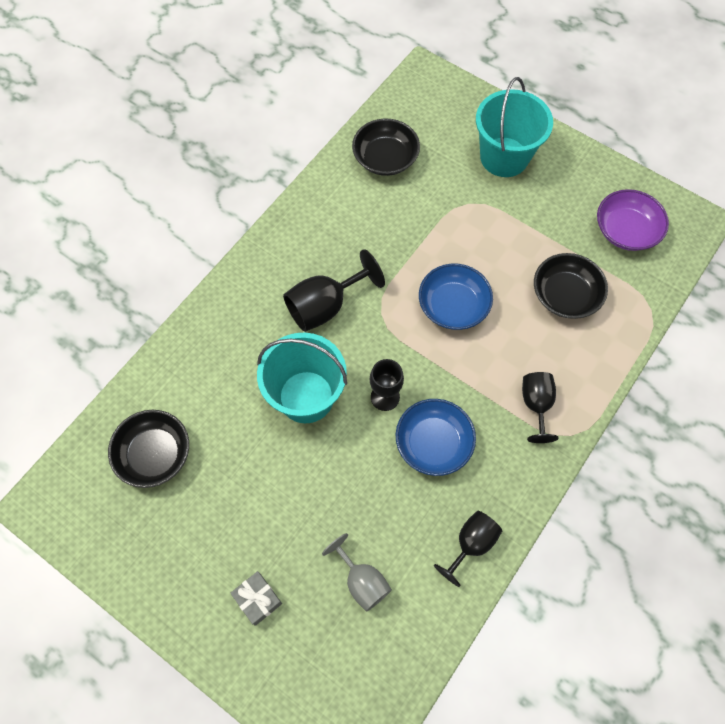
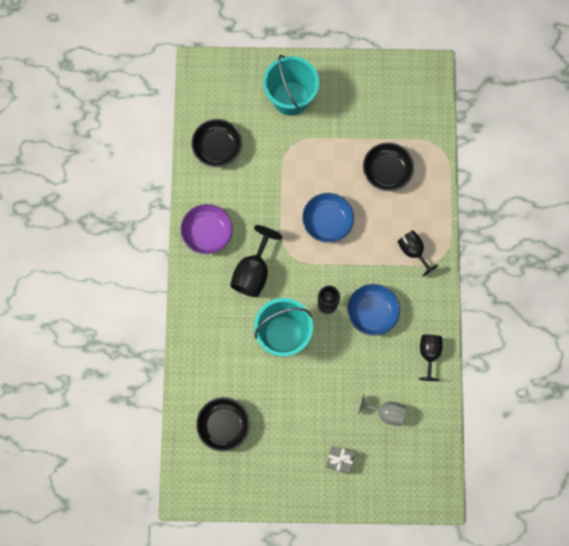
camera: 35 degrees left, 10 degrees up
purple bowl [597,189,669,251] -> purple bowl moved to [181,204,233,254]

